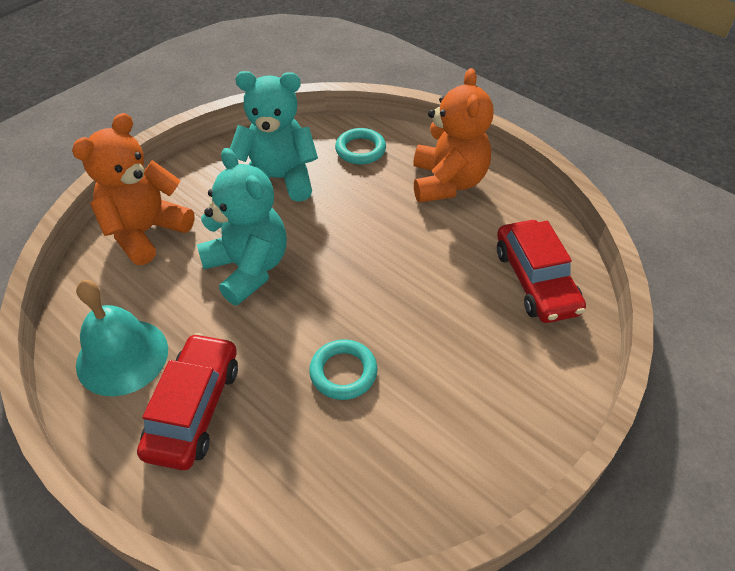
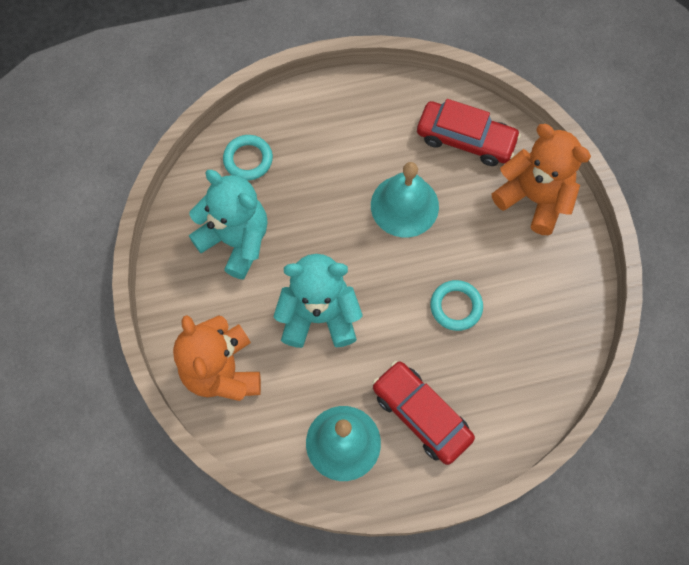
camera: 55 degrees left, 20 degrees up
turquoise teddy bear [230,71,318,202] -> turquoise teddy bear turned 90 degrees clockwise [189,170,268,280]
orange teddy bear [413,68,494,203] -> orange teddy bear moved to [492,124,591,235]
none -> turquoise bell [371,162,439,237]

